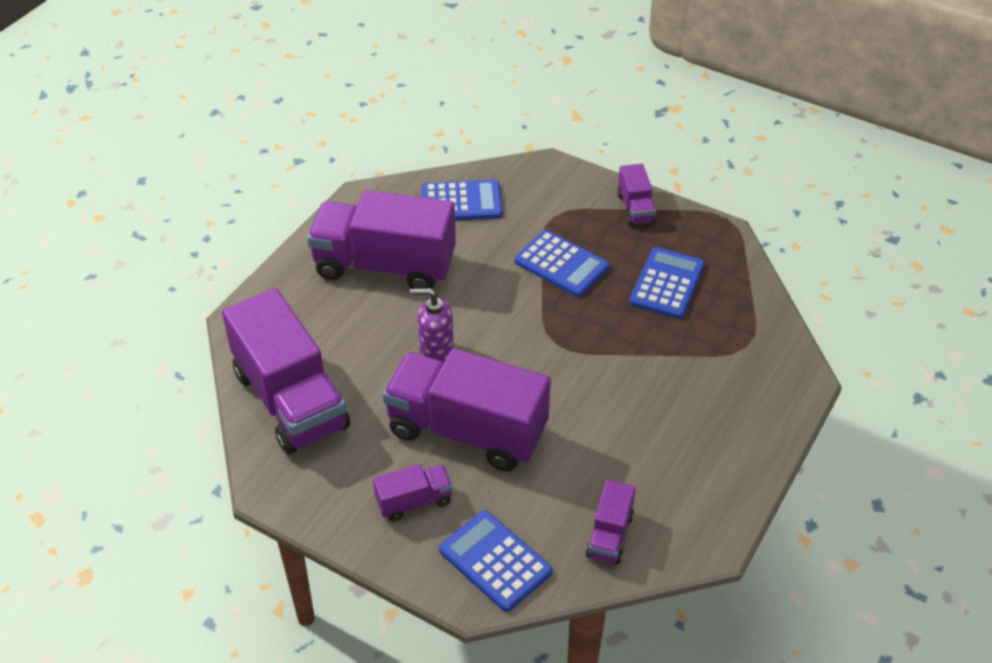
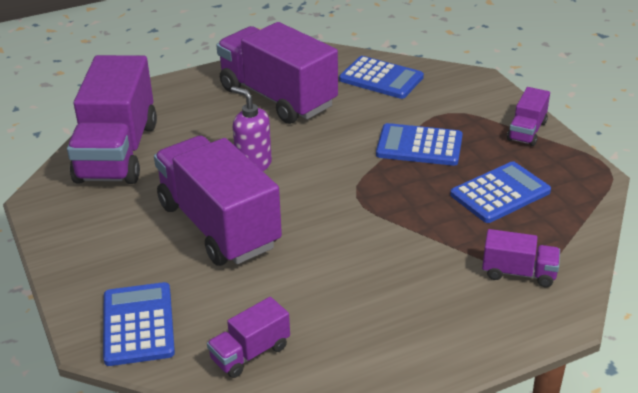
camera: 35 degrees right, 10 degrees down
purple truck [373,464,453,522] -> purple truck moved to [482,229,560,287]
blue calculator [514,230,610,297] -> blue calculator turned 120 degrees clockwise [376,123,463,166]

